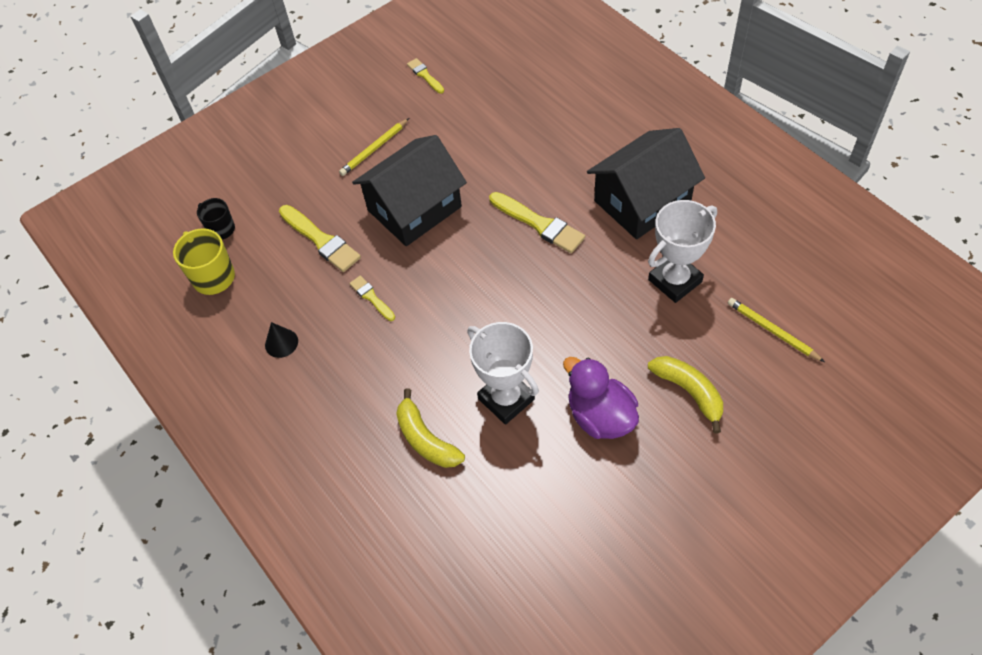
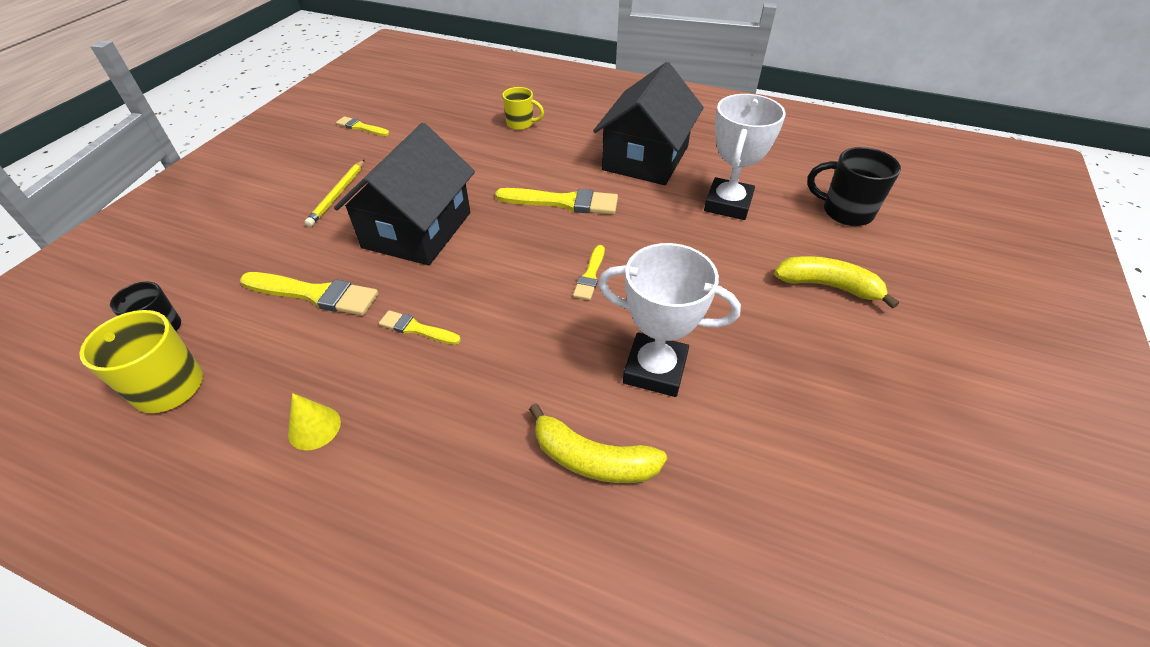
camera: 35 degrees left, 10 degrees down
black cone [265,322,298,358] -> yellow cone [288,393,341,450]
purple duck [563,357,639,439] -> none
yellow pencil [728,298,825,362] -> black mug [807,147,901,226]
none -> yellow mug [502,87,544,130]
none -> yellow brush [573,245,605,300]

